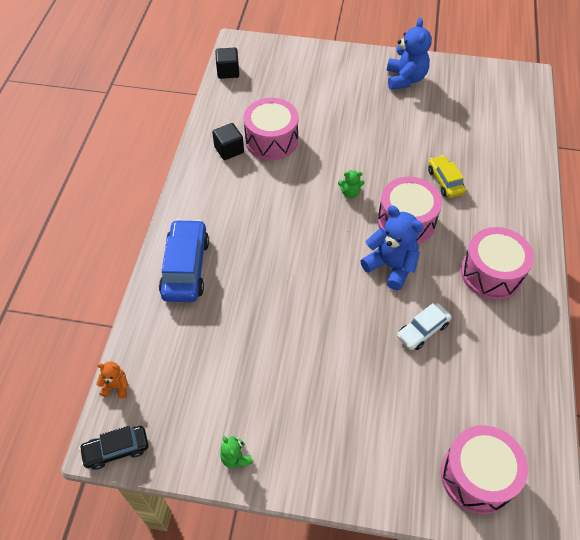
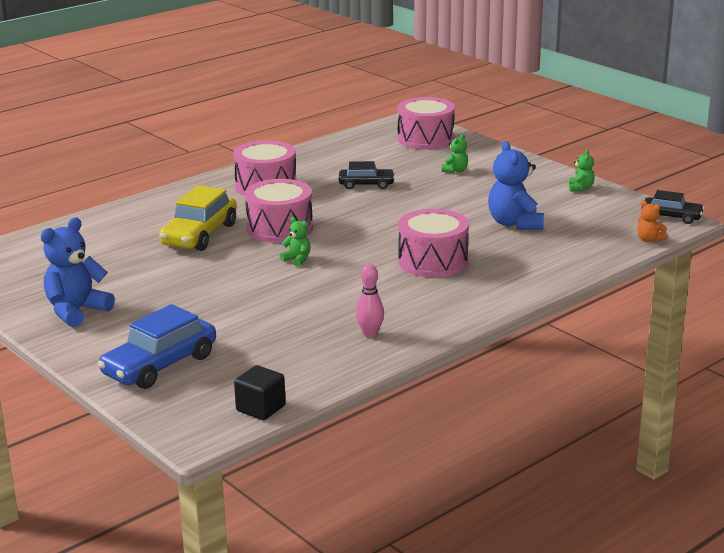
camera: 140 degrees left, 30 degrees down
blue car [159,219,209,302] -> blue car moved to [98,304,216,389]
black cube [212,123,244,160] -> pink bowling pin [356,264,384,338]
pink drum [244,98,299,160] -> pink drum moved to [398,209,469,277]
blue teddy bear [360,206,424,290] -> blue teddy bear moved to [488,141,544,230]
white car [397,303,452,350] -> black car [339,161,395,189]
yellow car [428,155,466,198] -> yellow car [159,185,237,251], size x1.68
none -> green teddy bear [442,134,468,173]

